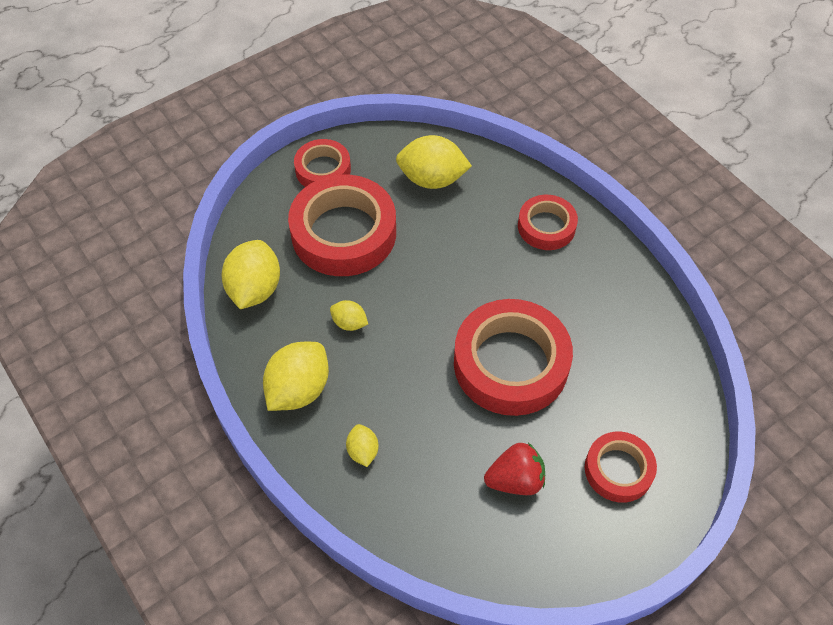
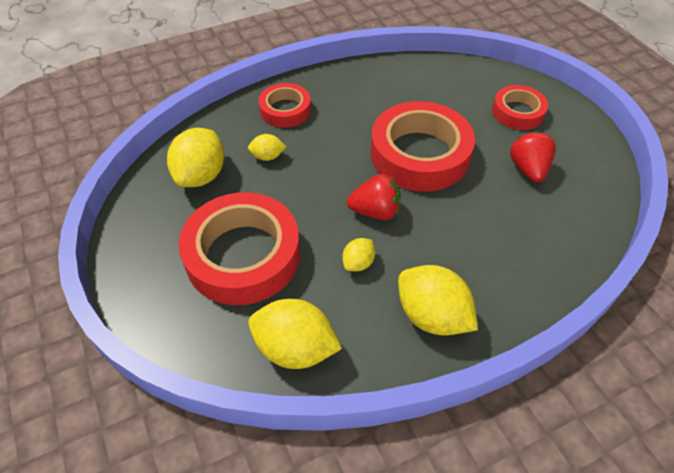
camera: 80 degrees left, 5 degrees down
red tape [294,139,351,187] -> none
yellow lemon [346,424,379,467] -> yellow lemon moved to [248,134,287,161]
none -> red strawberry [347,174,401,220]

